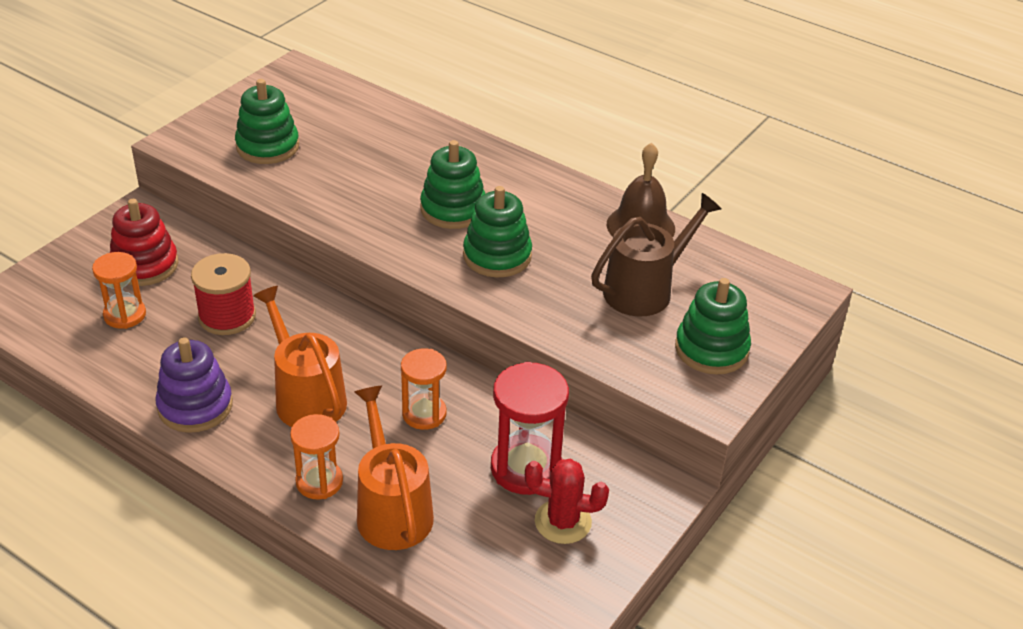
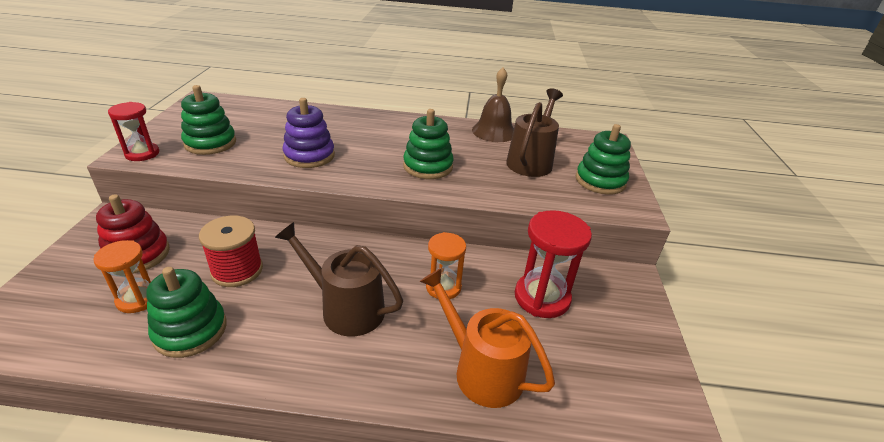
camera: 30 degrees left, 5 degrees down
purple stacking toy [155,337,233,433] -> purple stacking toy moved to [283,98,335,168]
orange watering can [253,286,347,427] -> brown watering can [275,222,403,336]
orange hourglass [290,414,343,499] -> none
green stacking toy [420,140,485,229] -> green stacking toy moved to [146,267,227,358]
red cactus [525,459,609,544] -> none
none -> red hourglass [108,102,159,161]

